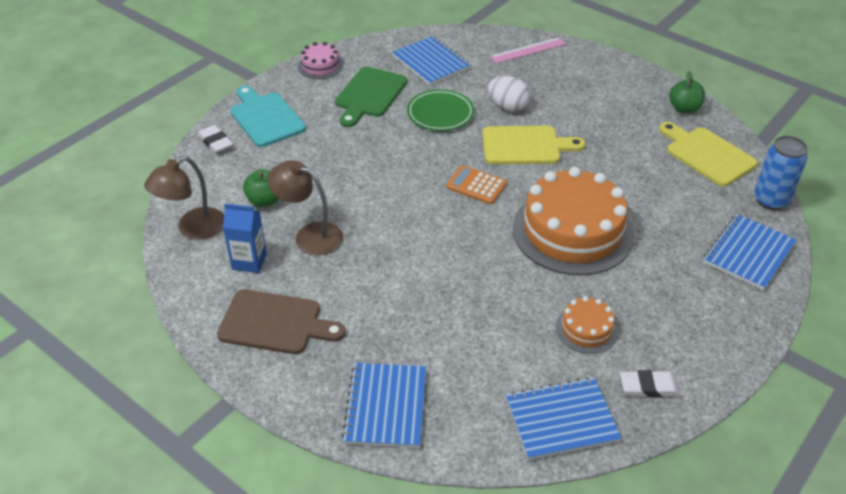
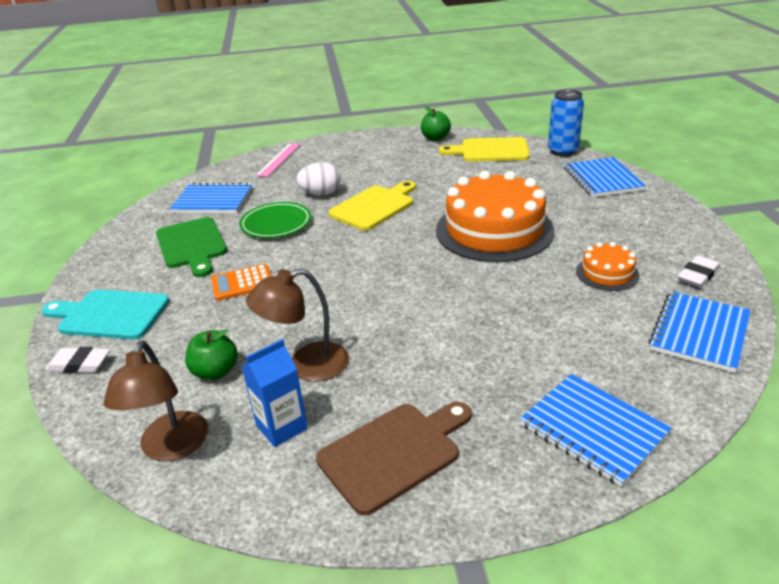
camera: 45 degrees left, 10 degrees down
pink cake [298,42,343,79] -> none
orange calculator [446,165,507,204] -> orange calculator moved to [211,264,272,301]

